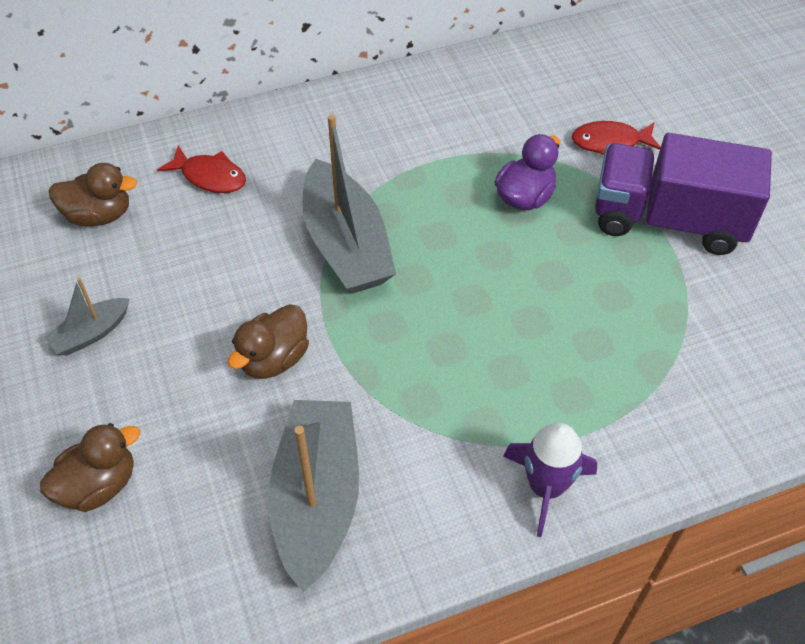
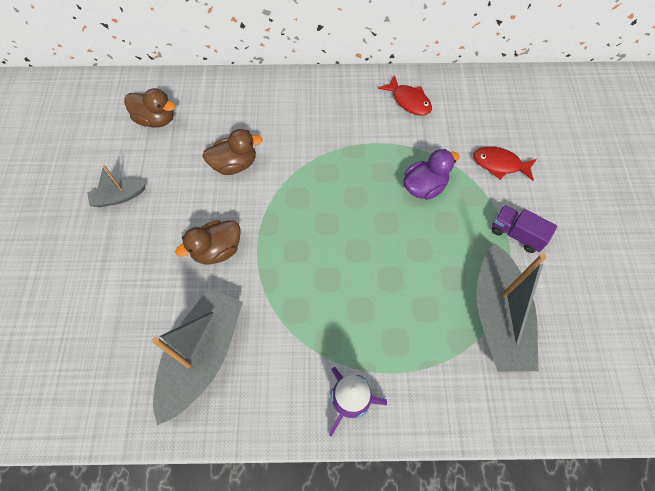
camera: 20 degrees right, 10 degrees up
brown duck [40,423,140,512] -> brown duck moved to [202,129,263,175]
red fish [157,146,246,193] -> red fish moved to [378,75,432,116]
grey boat [302,114,396,294] -> grey boat moved to [476,243,547,372]
purple truck [595,133,772,255] -> purple truck [492,205,557,253], size x0.48

